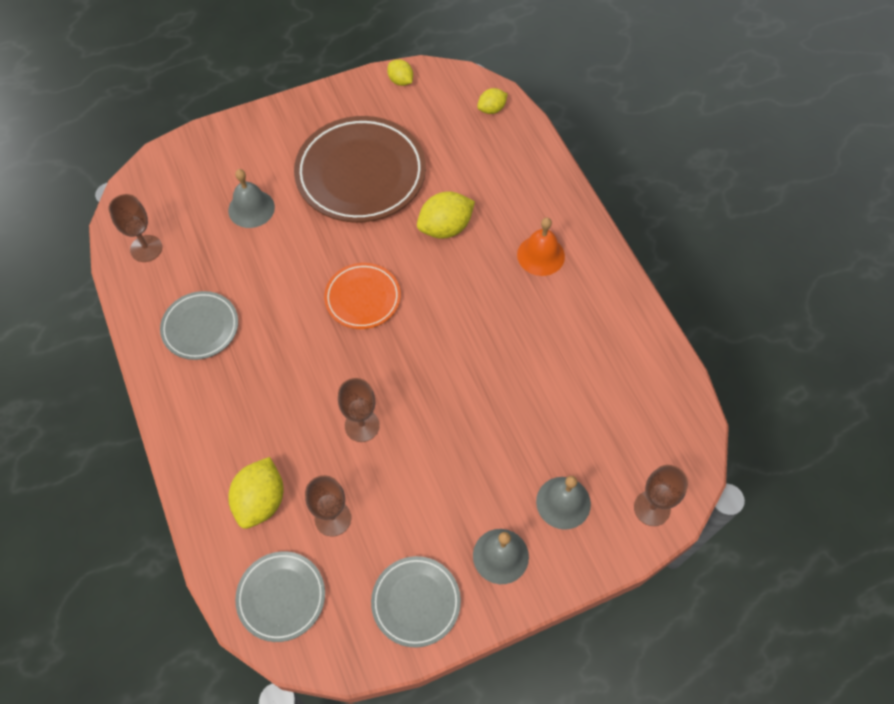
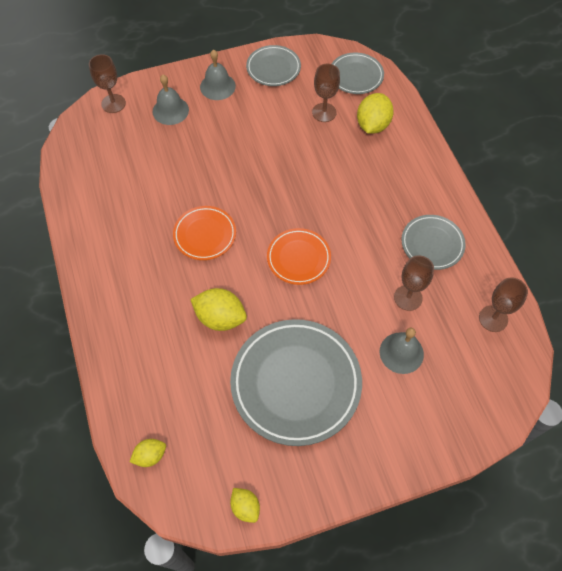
camera: 175 degrees left, 0 degrees up
brown plate [294,116,426,223] -> grey plate [230,319,362,446]
brown goblet [338,378,380,442] -> brown goblet moved to [394,255,434,311]
yellow lemon [417,191,475,239] -> yellow lemon turned 45 degrees clockwise [190,288,247,331]
orange bell [517,218,565,276] -> none
none -> orange plate [173,206,236,260]

